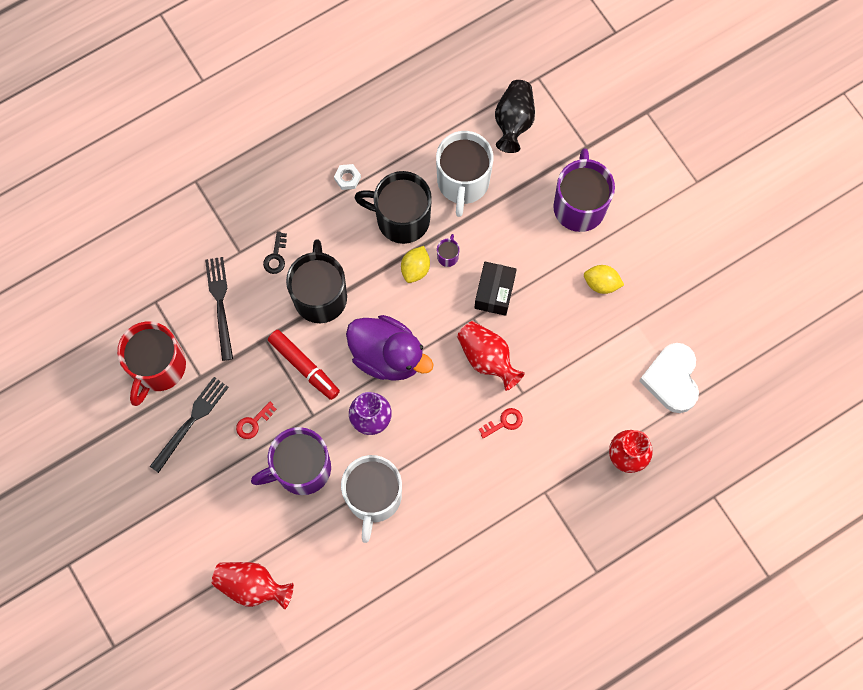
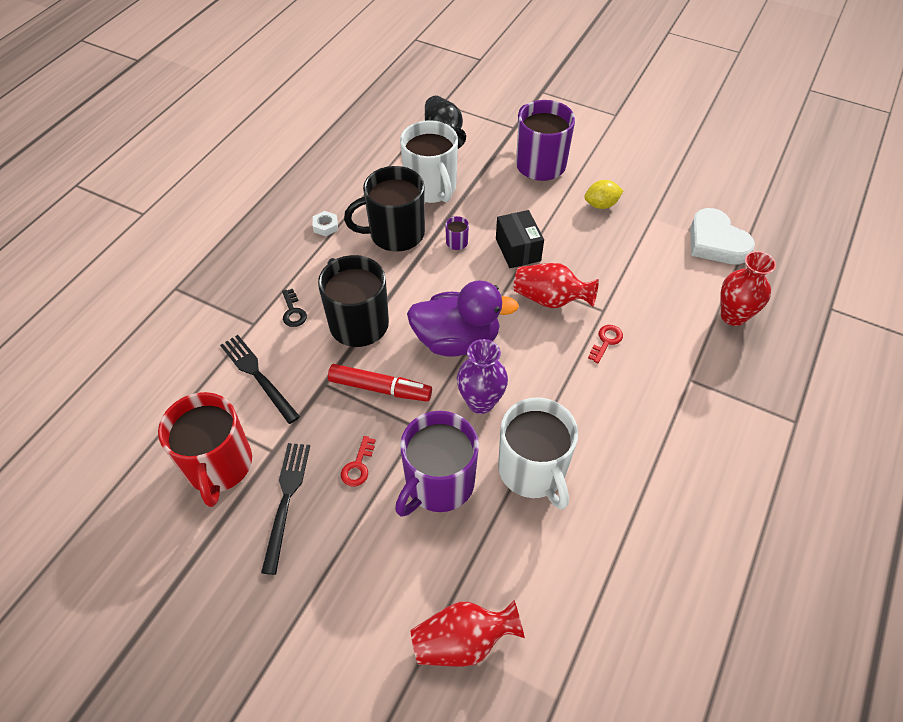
camera: 30 degrees left, 20 degrees down
yellow lemon [401,246,430,283] -> none

